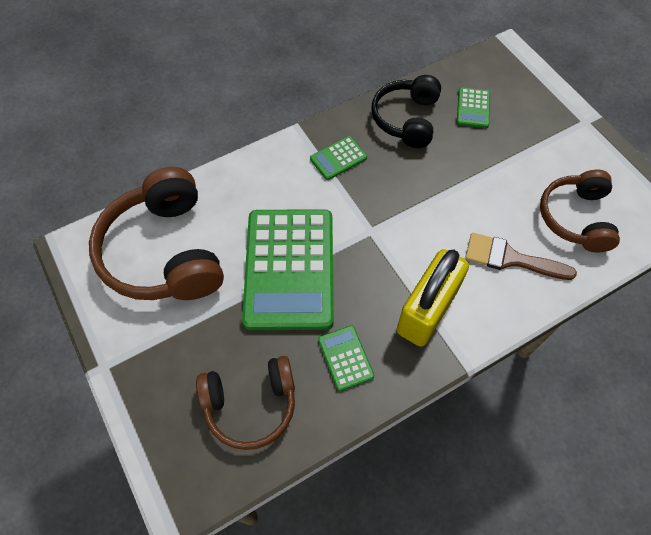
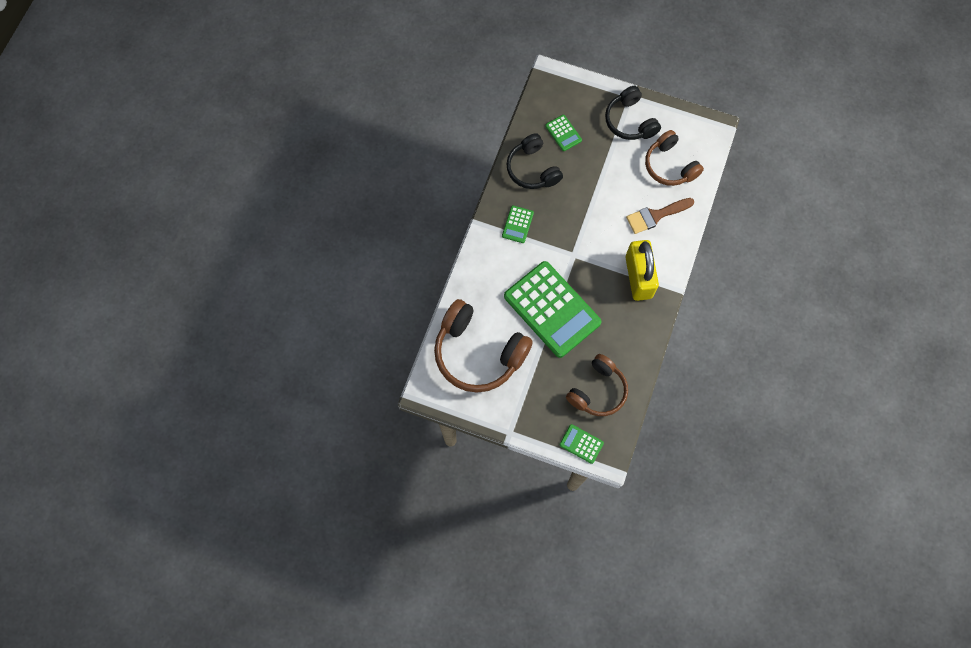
camera: 40 degrees left, 10 degrees up
green calculator [318,325,374,391] -> green calculator moved to [559,424,604,464]
none -> black headphones [605,86,661,140]

